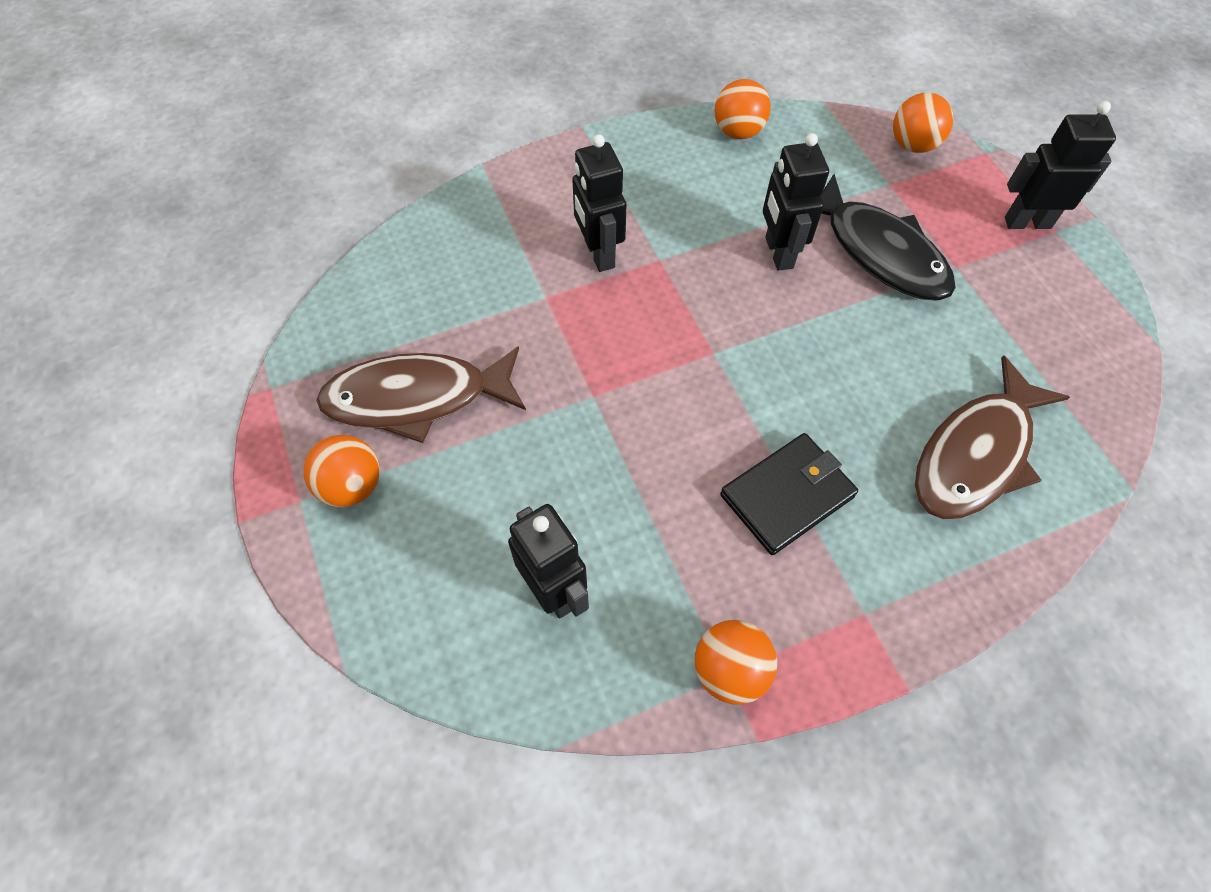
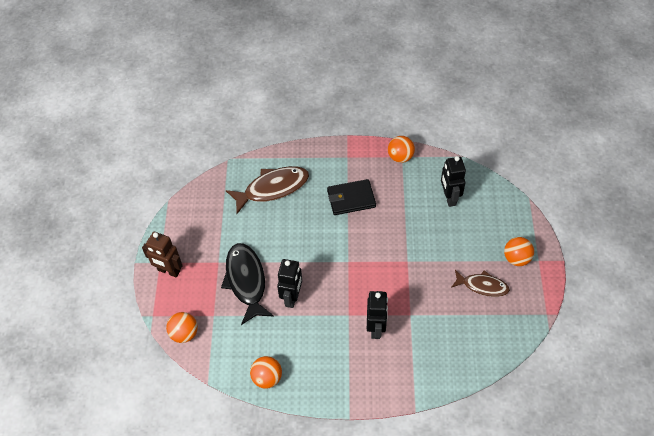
camera: 155 degrees left, 5 degrees down
brown fish [316,346,526,443] -> brown fish [451,270,510,297], size x0.63
black robot [1005,101,1116,229] -> brown robot [142,232,183,278]

